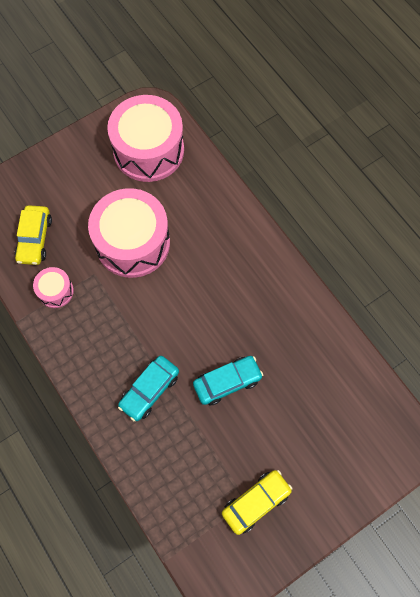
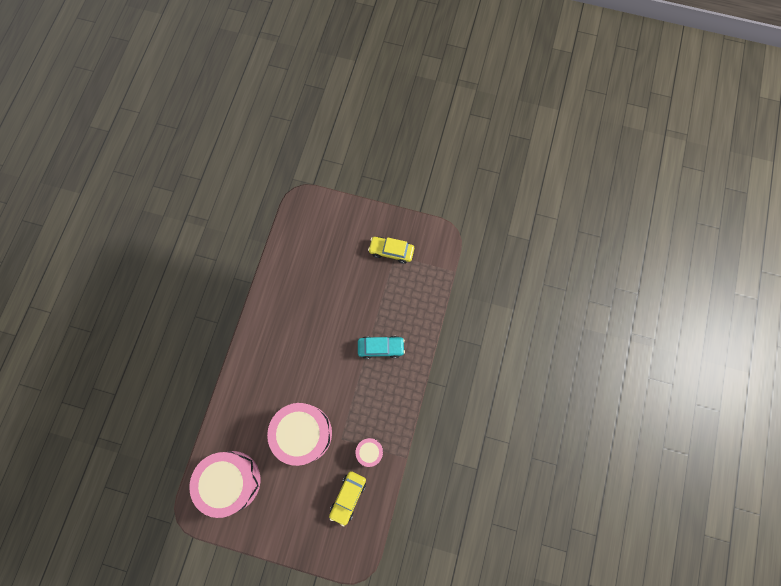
camera: 130 degrees left, 5 degrees up
yellow car [15,205,52,265] -> yellow car turned 150 degrees clockwise [329,471,366,527]
turquoise car [193,356,263,405] -> none

